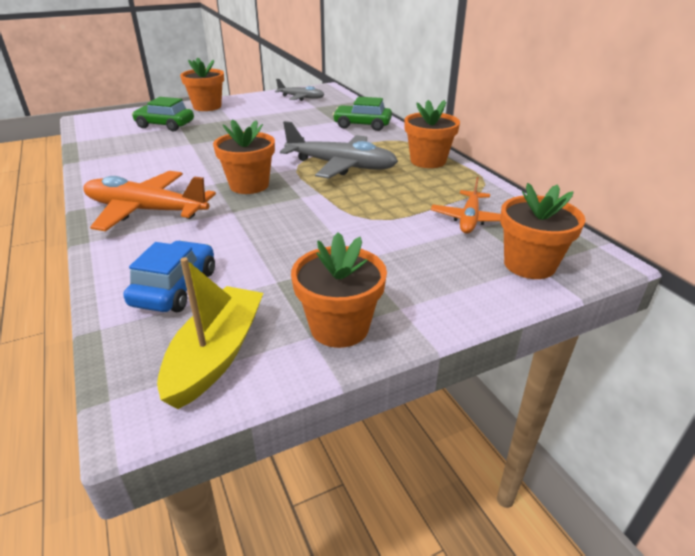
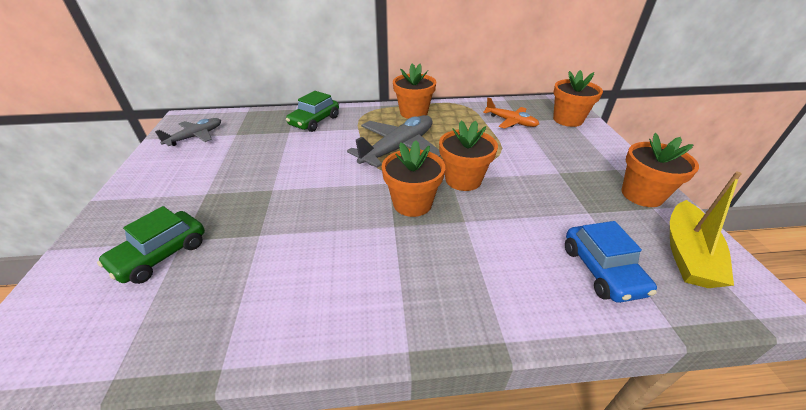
camera: 70 degrees left, 5 degrees up
orange plane [83,171,216,231] -> none
blue car [124,241,215,312] -> blue car turned 135 degrees counterclockwise [565,221,657,303]
yellow boat [157,257,263,409] -> yellow boat turned 105 degrees counterclockwise [670,172,742,288]
orange flower pot [180,57,224,111] -> orange flower pot moved to [439,121,498,191]

